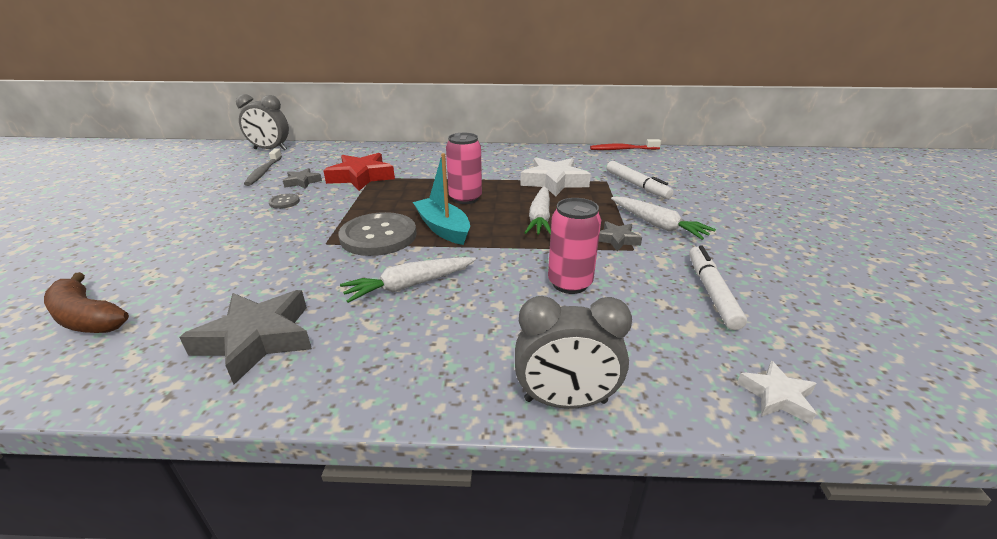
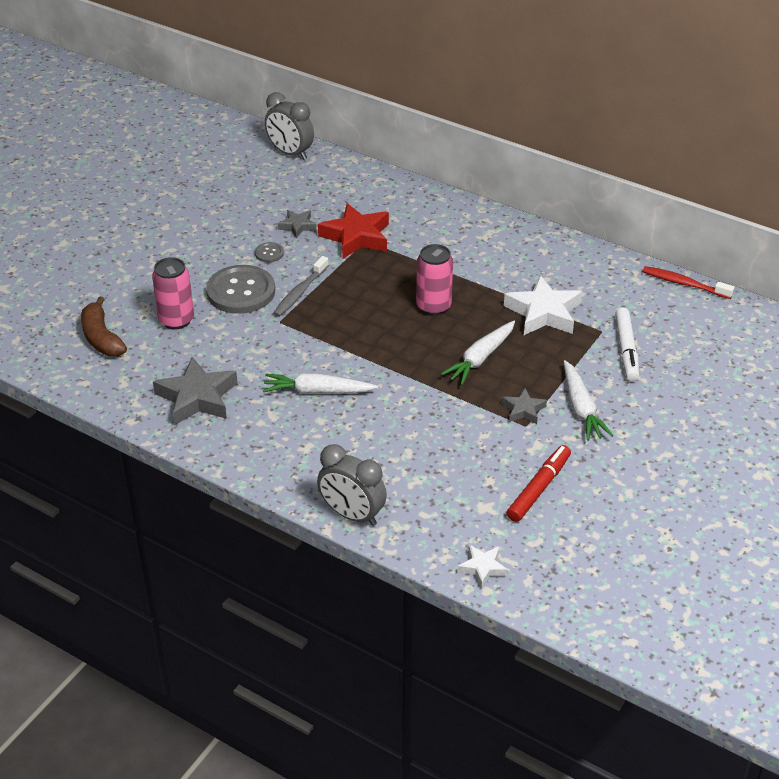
camera: 30 degrees right, 10 degrees up
grey toothbrush [244,149,282,186] -> grey toothbrush moved to [273,256,329,317]
grey button [338,212,416,256] -> grey button moved to [206,265,275,314]
turquoise boat [413,153,470,245] -> none
pink can [548,198,601,294] -> pink can moved to [152,257,194,330]
white marker [689,245,747,330] -> red marker [507,445,571,522]

